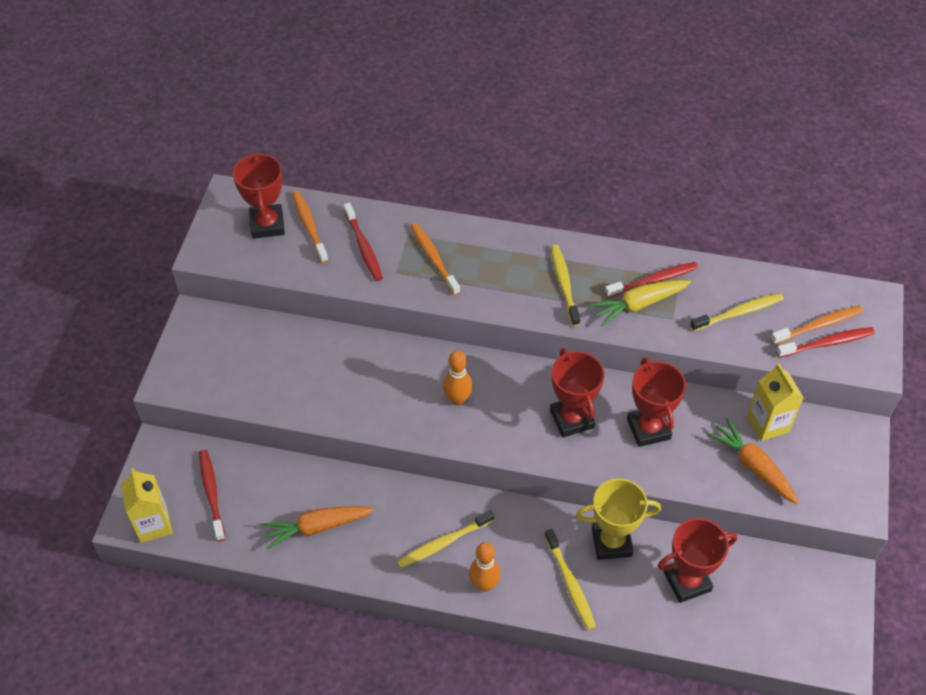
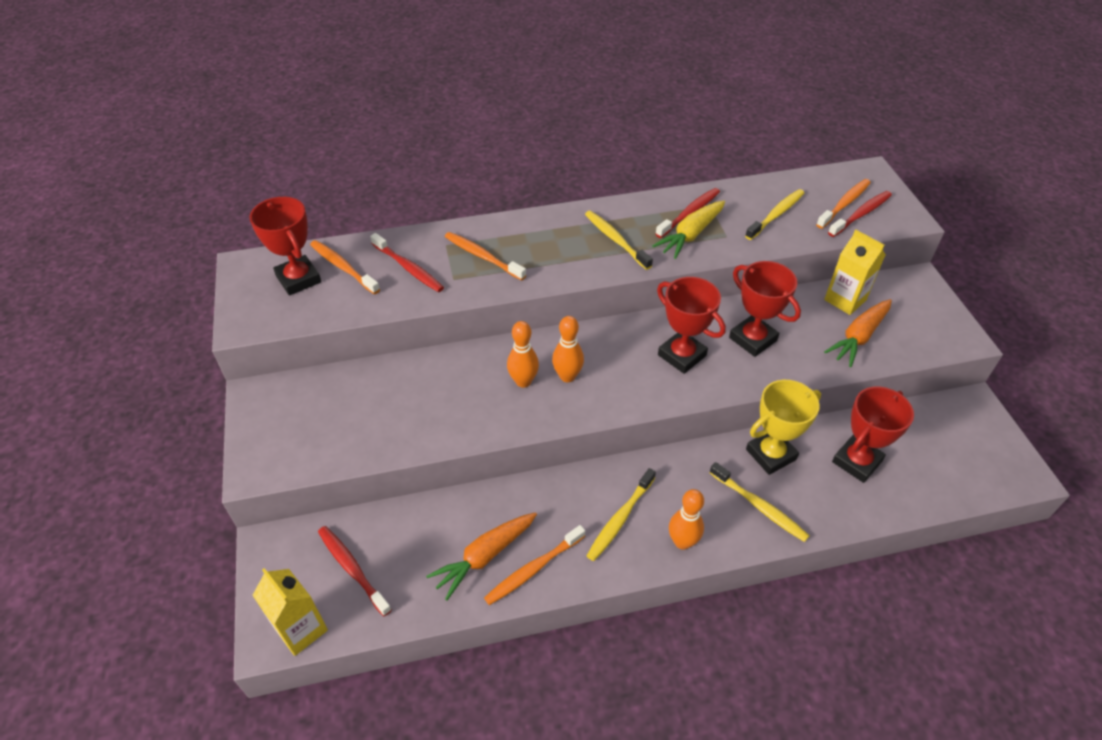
camera: 25 degrees left, 5 degrees down
orange carrot [707,418,799,504] -> orange carrot turned 75 degrees counterclockwise [824,299,892,367]
none -> orange toothbrush [484,525,585,605]
none -> orange bowling pin [507,321,539,388]

